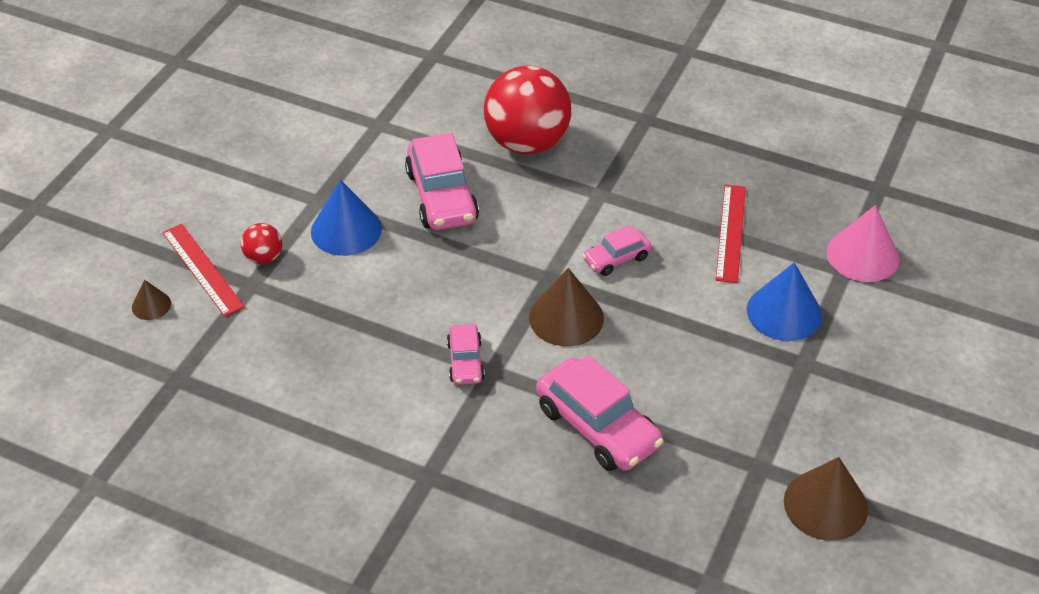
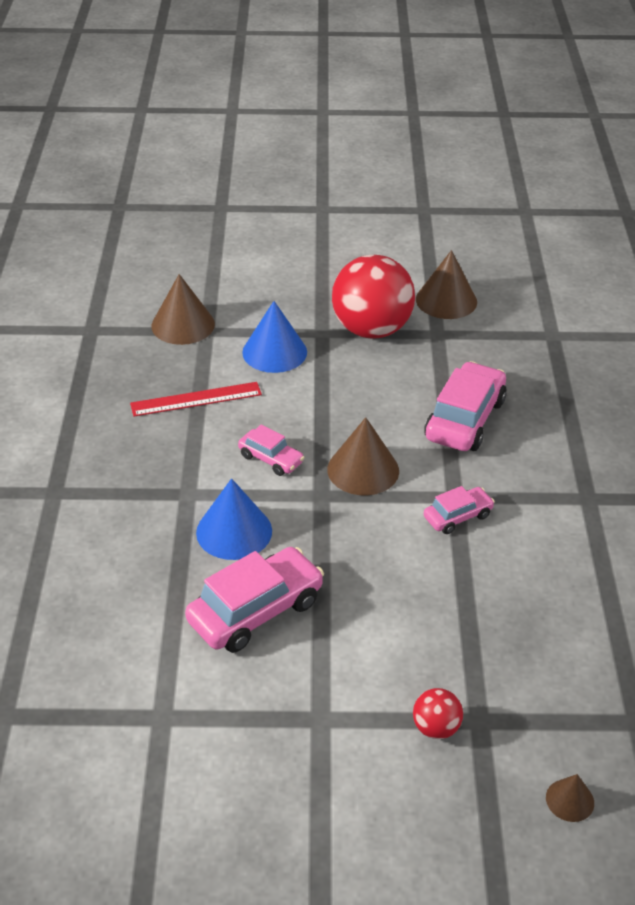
camera: 115 degrees left, 5 degrees down
red ruler [162,224,245,317] -> none
blue cone [311,180,382,256] -> blue cone moved to [196,478,272,560]
red ball [484,66,571,154] -> red ball moved to [332,255,415,338]
pink cone [826,205,899,282] -> brown cone [151,274,215,345]

